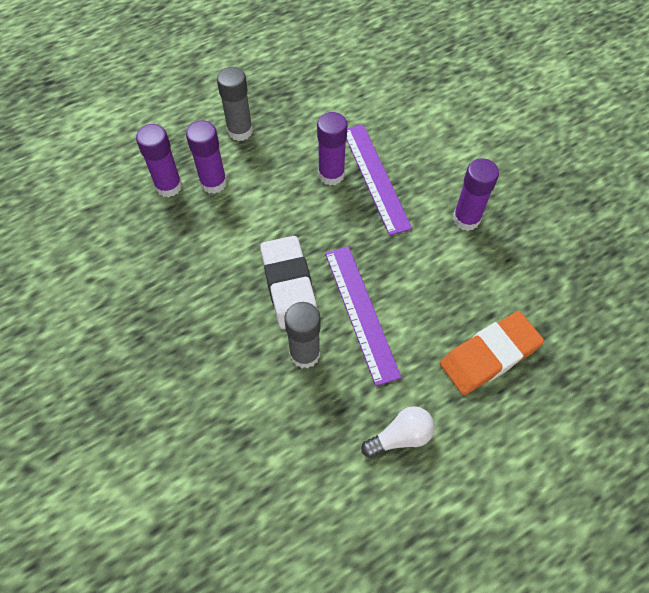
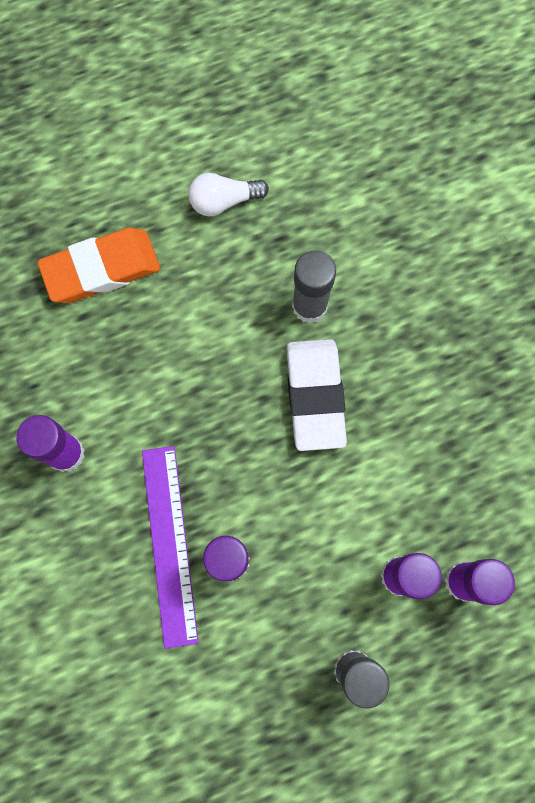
camera: 170 degrees left, 15 degrees up
purple ruler [325,246,401,386] -> none

